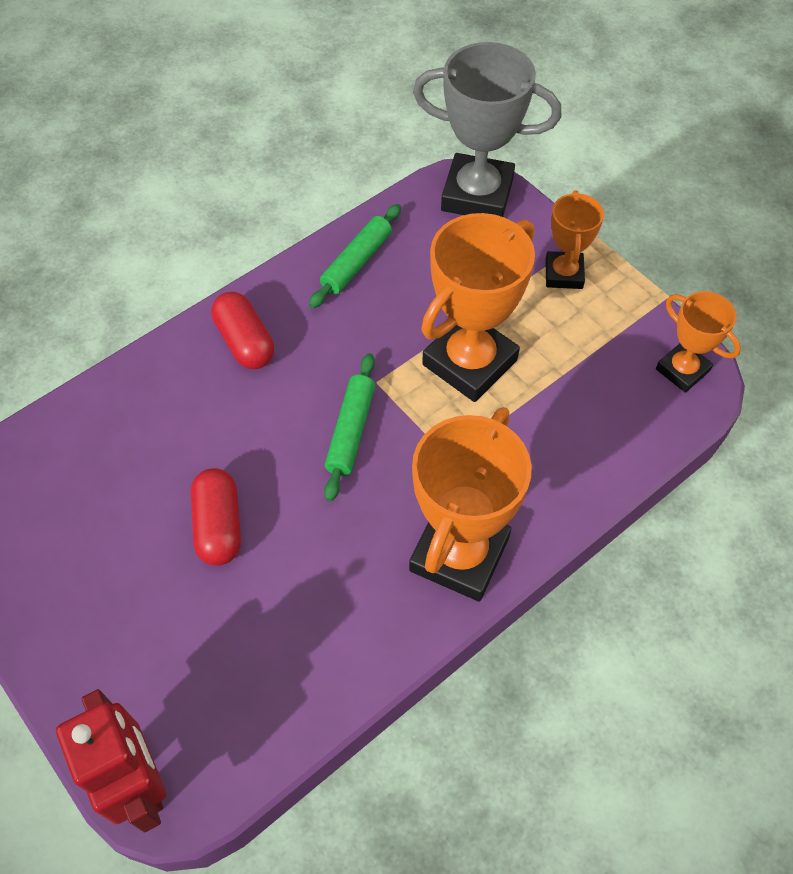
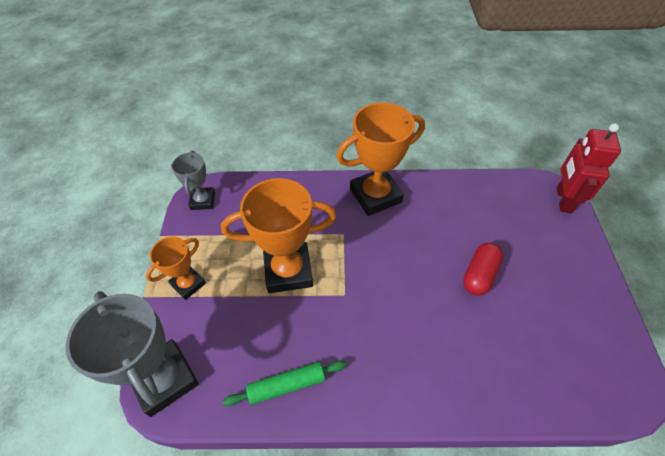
camera: 140 degrees left, 5 degrees down
red capsule [211,292,274,369] -> none
green rolling pin [324,353,375,502] -> none
orange trophy [656,291,741,393] -> grey trophy [171,151,215,210]

